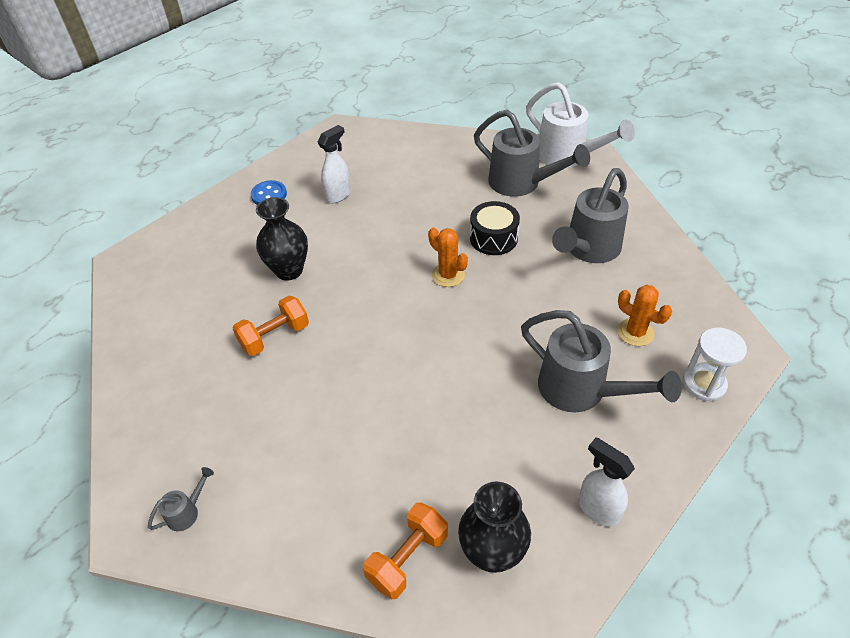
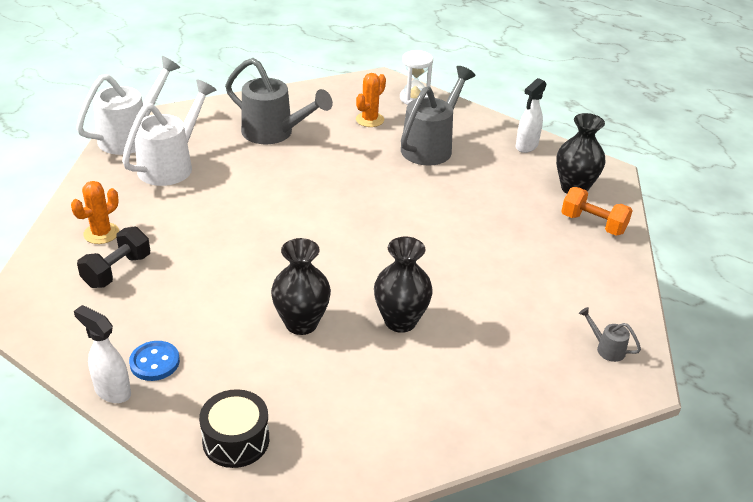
camera: 100 degrees left, 10 degrees down
orange dumbbell [232,296,309,356] -> black vase [374,236,433,333]
white spray bottle [317,125,351,203] -> white spray bottle moved to [74,305,131,403]
orange cactus [428,227,468,287] -> orange cactus moved to [71,181,119,244]
black drum [470,201,520,255] -> black drum moved to [199,389,269,468]
grey watering can [474,110,590,197] -> white watering can [122,80,216,186]
none -> black dumbbell [77,227,150,288]

